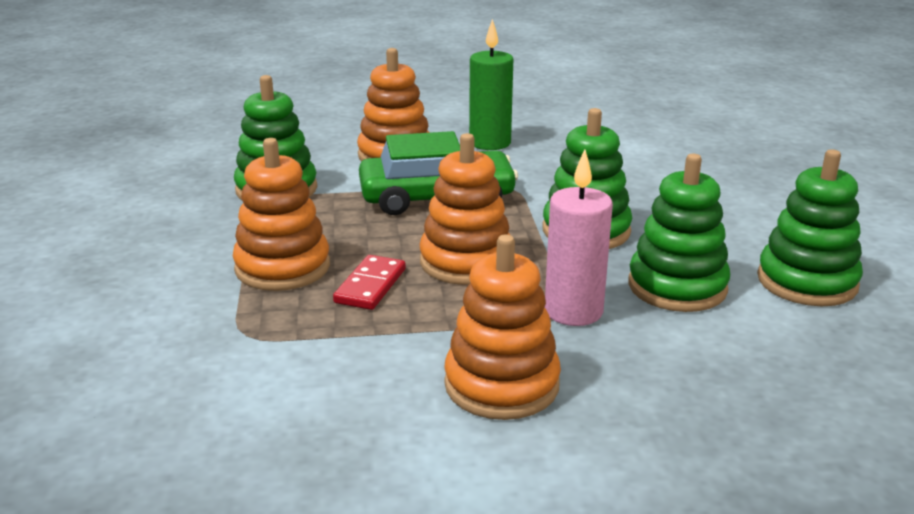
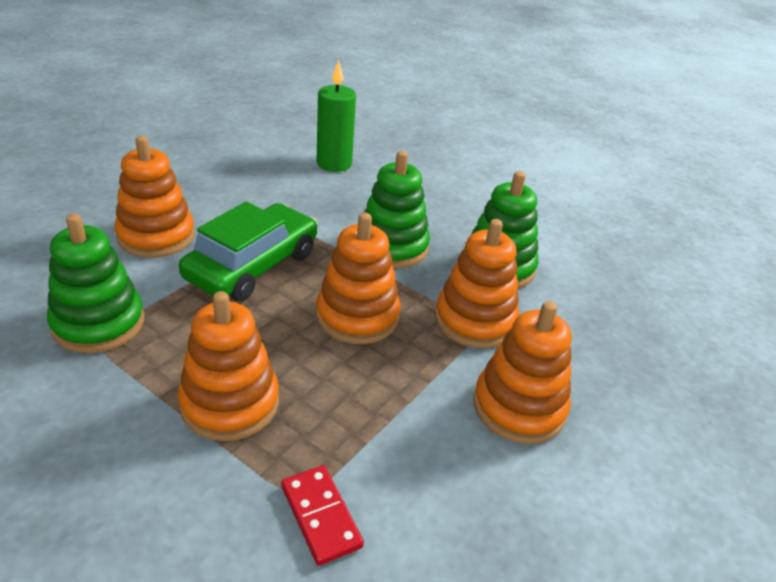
camera: 50 degrees left, 10 degrees up
red domino [333,255,406,310] -> red domino moved to [281,465,364,566]
green candle [469,19,513,150] -> green candle moved to [317,60,356,172]
pink candle [545,149,613,326] -> orange stacking toy [435,219,519,348]
green stacking toy [757,149,863,306] -> none

